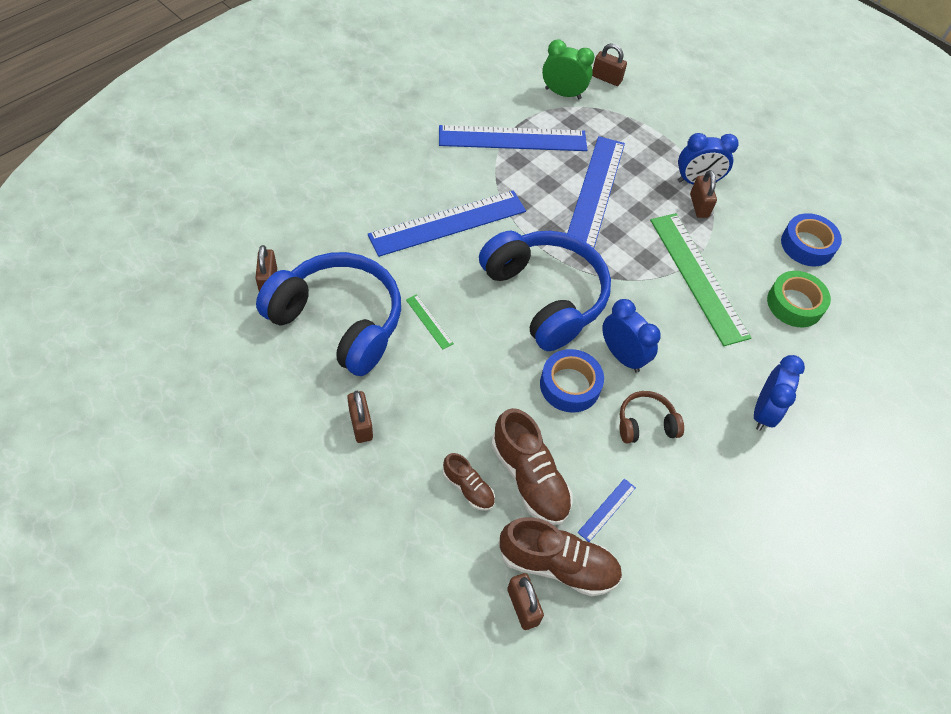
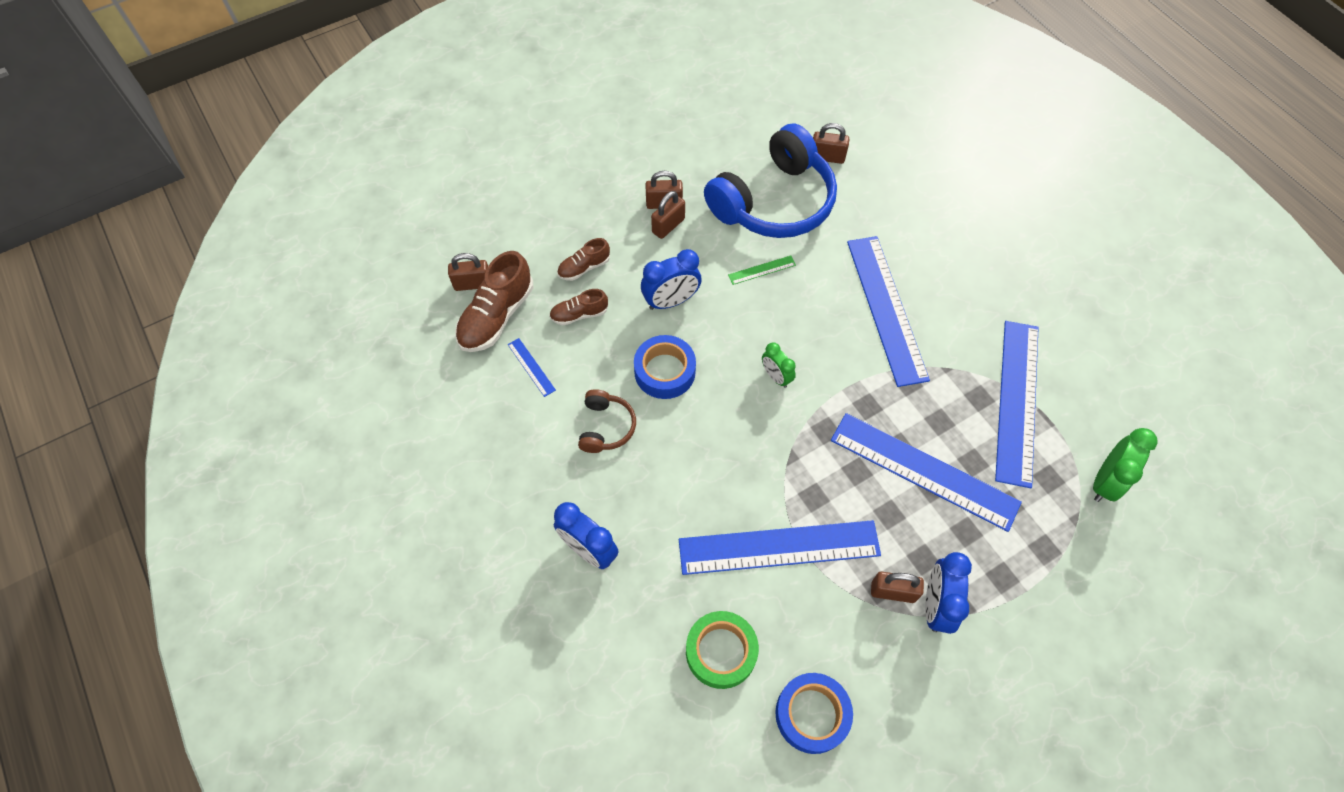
camera: 110 degrees right, 5 degrees up
blue headphones [479,231,611,351] -> green clock [762,342,796,388]
brown shoe [491,408,572,525] -> brown shoe [549,289,608,325], size x0.55
brown padlock [592,43,627,86] -> brown padlock moved to [651,191,685,239]
blue clock [602,299,661,372] -> blue clock moved to [641,249,702,310]
green ruler [650,213,751,346] -> blue ruler [679,520,881,575]

